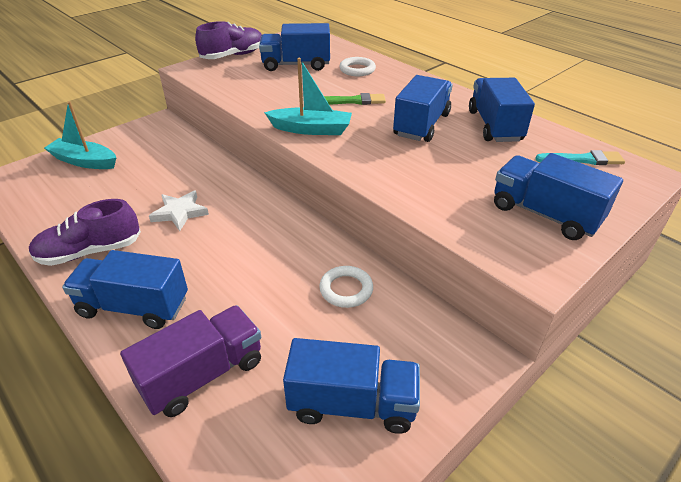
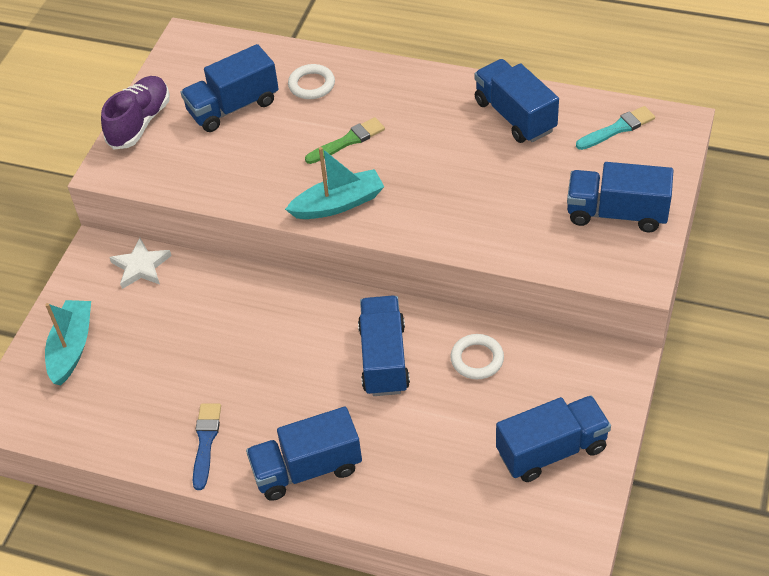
camera: 25 degrees left, 10 degrees up
purple shoe [29,199,141,266] -> blue brush [193,404,221,490]
turquoise boat [44,101,116,169] -> turquoise boat turned 105 degrees clockwise [45,300,91,386]
purple truck [120,305,261,417] -> none
white star [149,191,209,231] -> white star moved to [109,238,172,289]
blue truck [393,75,453,142] -> blue truck moved to [358,296,410,396]

